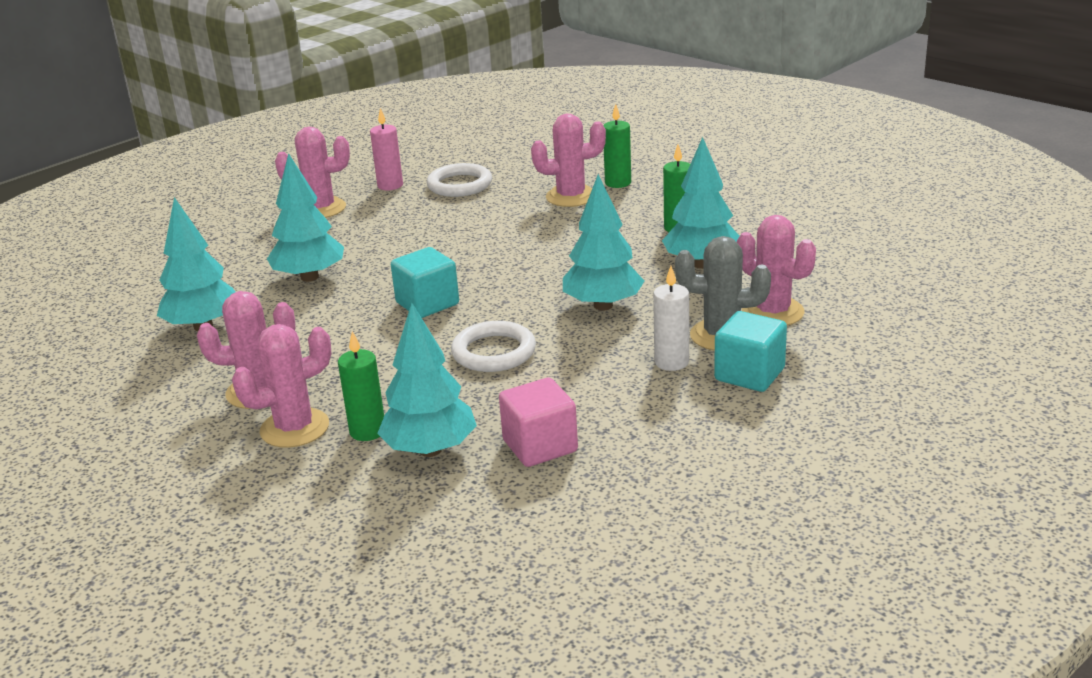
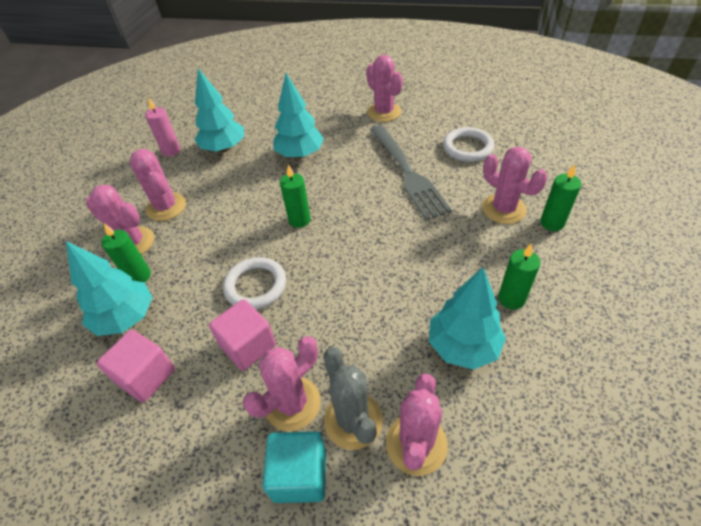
camera: 60 degrees right, 20 degrees up
pink candle [370,108,403,190] -> pink candle moved to [145,97,181,157]
turquoise cube [391,247,459,318] -> green candle [280,164,311,228]
turquoise tree [563,174,644,311] -> none
white candle [653,266,689,371] -> pink cactus [243,336,321,431]
none -> pink cube [209,299,276,371]
none -> grey fork [370,125,452,221]

